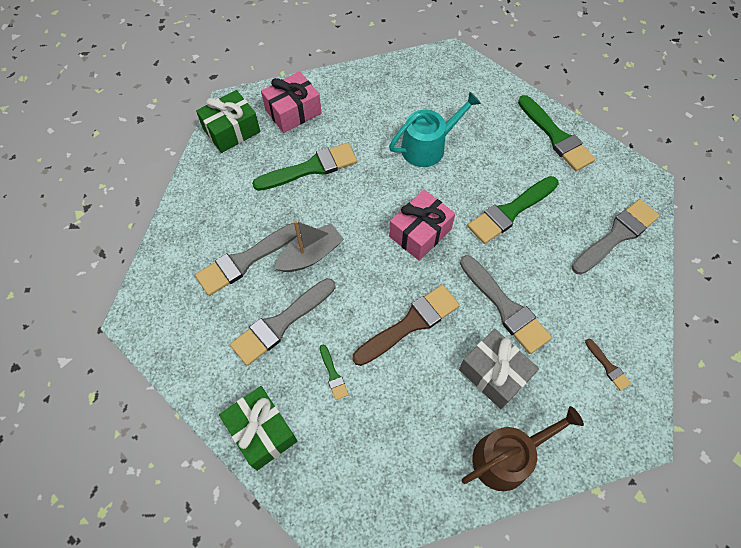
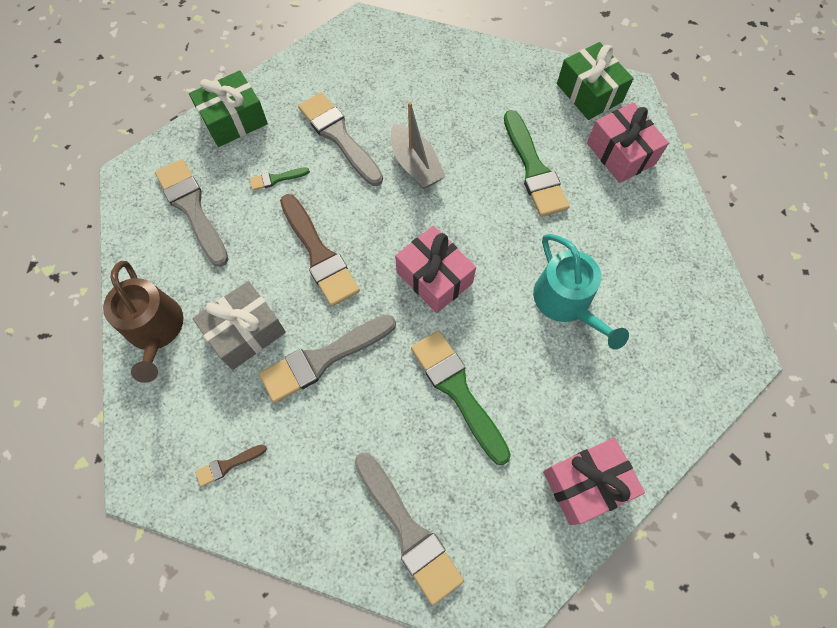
camera: 95 degrees right, 5 degrees up
grey brush [195,223,300,296] -> grey brush moved to [155,159,229,267]
green brush [518,95,595,171] -> pink gift [543,438,645,525]

